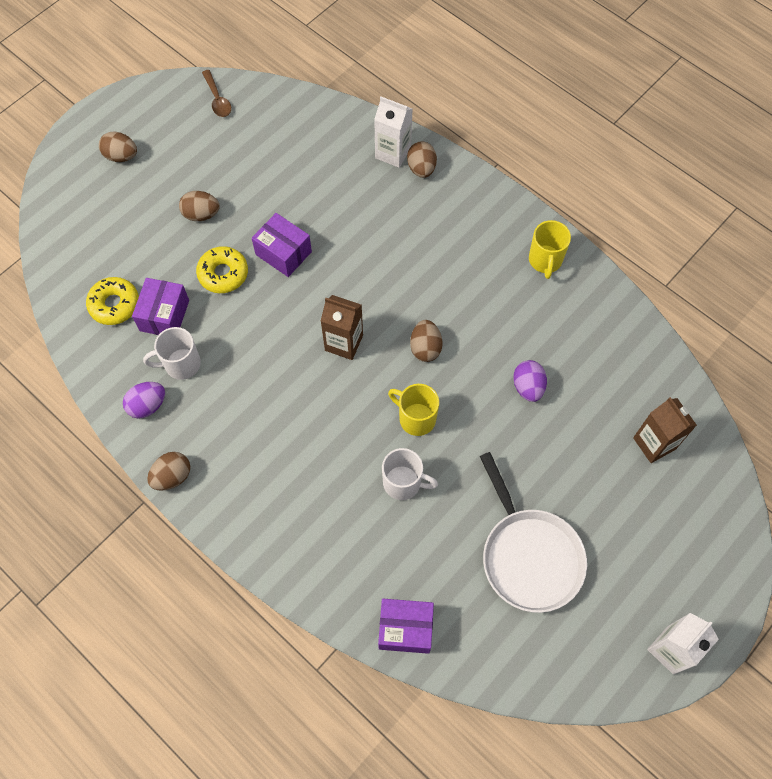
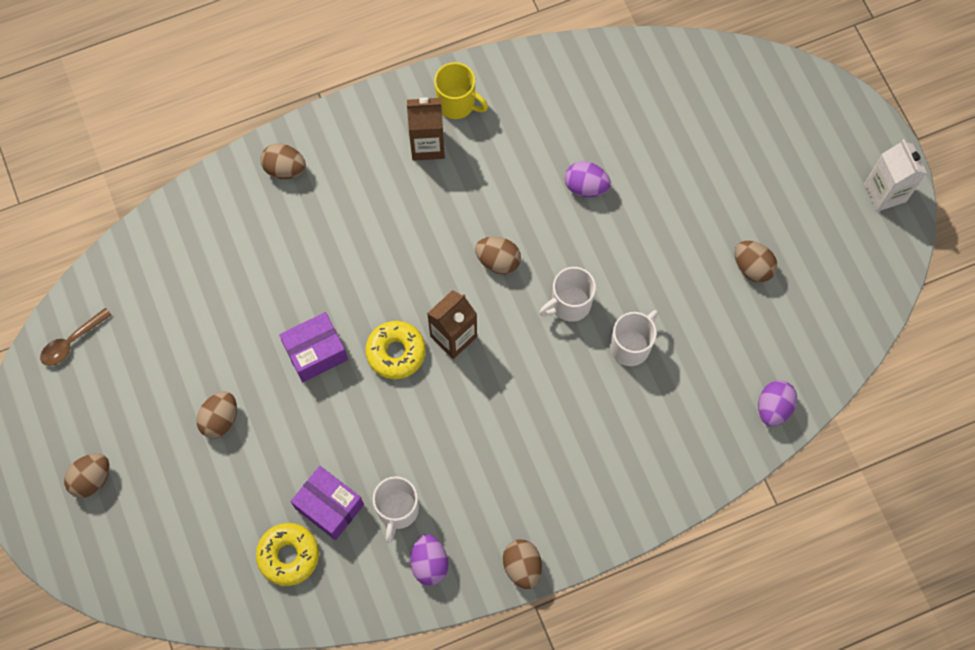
camera: 65 degrees left, 5 degrees up
yellow donut [196,246,248,293] -> yellow donut moved to [366,321,426,379]
brown spoon [202,70,231,117] -> brown spoon turned 135 degrees clockwise [40,308,111,366]
white carton [374,97,413,168] -> none
purple box [378,599,434,654] -> purple egg [758,380,797,426]
yellow mug [388,384,439,436] -> white mug [539,267,596,322]
white pan [480,452,587,613] -> brown egg [735,241,777,283]
brown carton [633,397,697,463] -> brown carton moved to [407,97,445,161]

